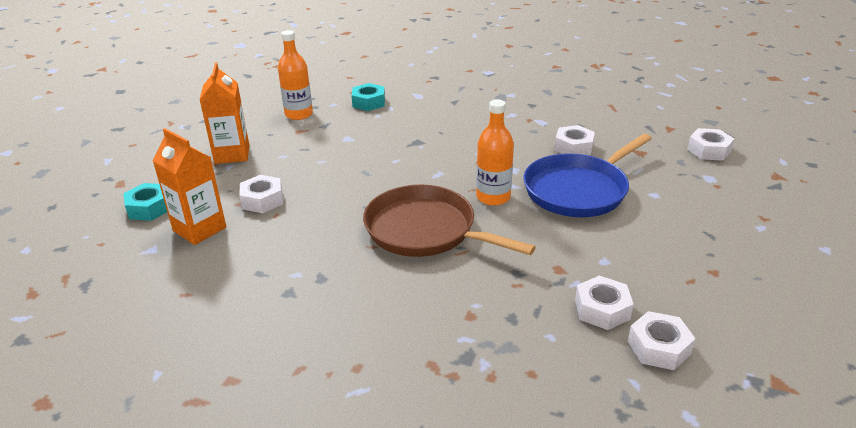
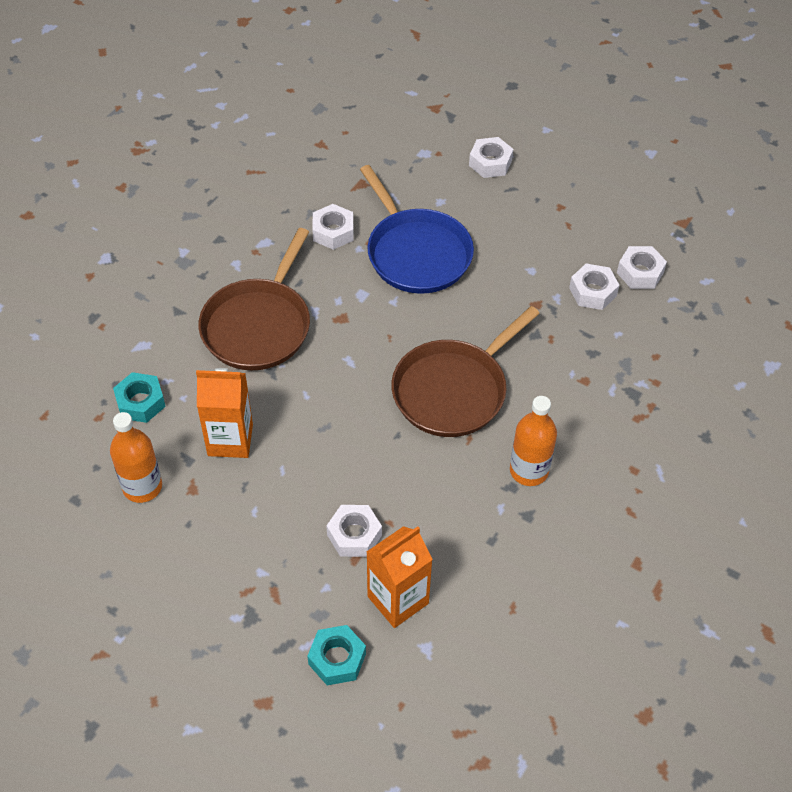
camera: 80 degrees left, 20 degrees up
orange carton [200,62,249,164] -> orange carton moved to [196,368,253,458]
orange bottle [476,99,514,206] -> orange bottle moved to [510,396,557,486]
white nut [687,128,734,161] -> white nut moved to [469,137,513,178]
none -> brown pan [198,228,310,370]

